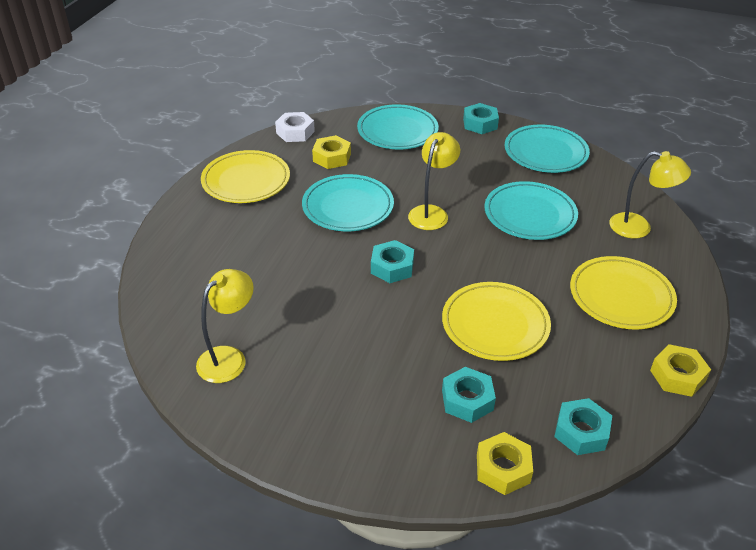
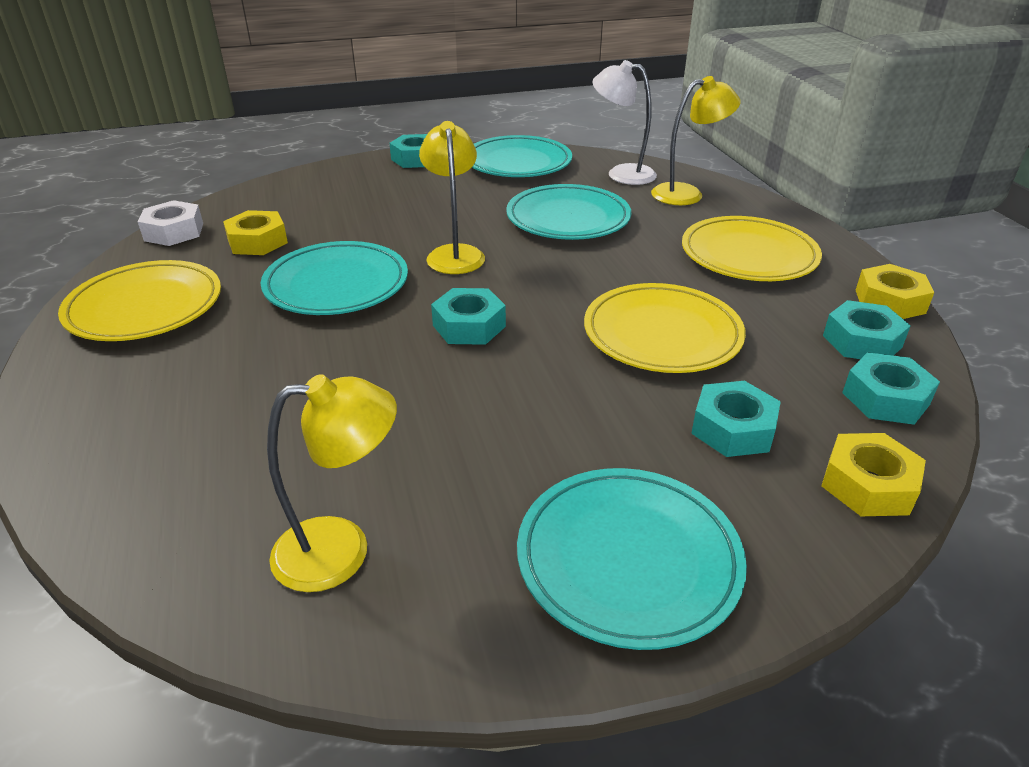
camera: 35 degrees left, 5 degrees down
yellow lamp [196,269,254,383] -> yellow lamp turned 75 degrees clockwise [267,374,397,592]
turquoise plate [357,104,439,149] -> turquoise plate moved to [517,468,747,650]
none -> white lamp [593,60,657,185]
none -> turquoise nut [823,300,911,359]

